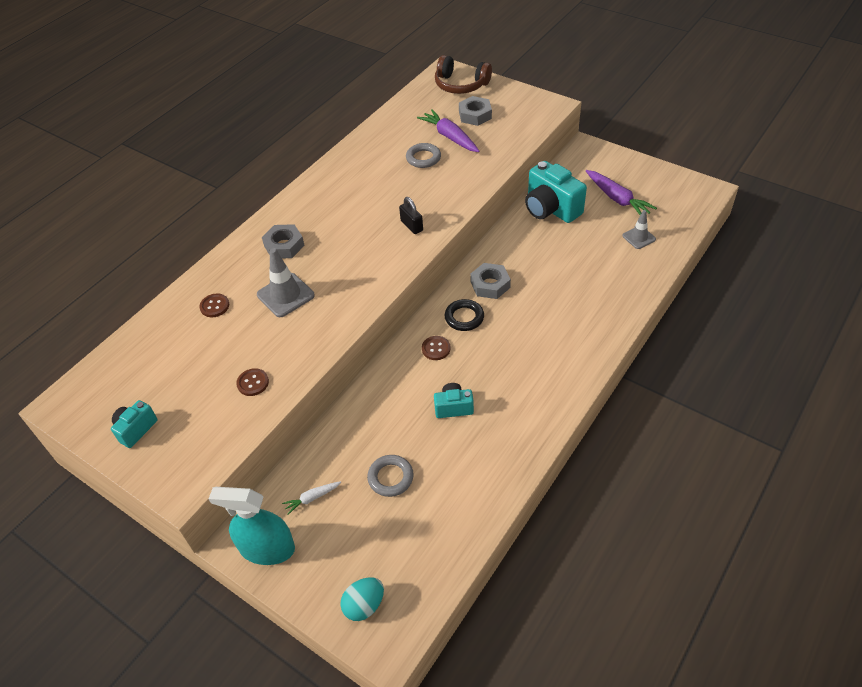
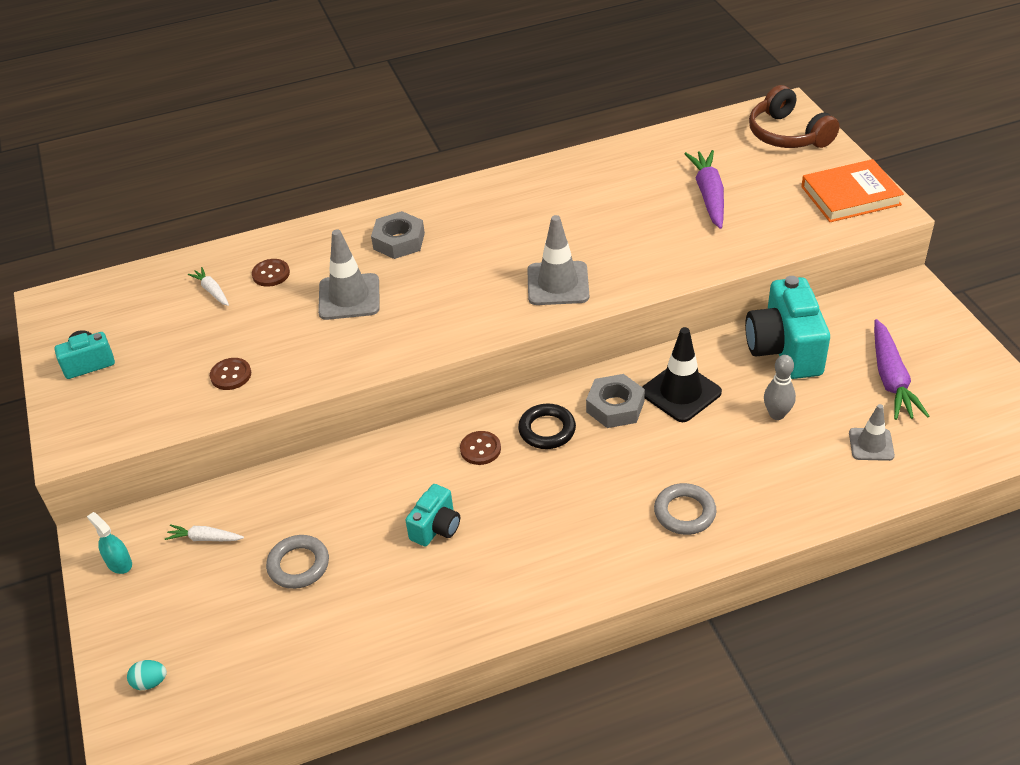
camera: 35 degrees right, 5 degrees down
turquoise spray bottle [209,487,295,565] -> turquoise spray bottle [87,512,132,574], size x0.47
turquoise egg [340,577,384,621] -> turquoise egg [127,660,167,690], size x0.63
black padlock [399,197,423,234] -> grey traffic cone [527,215,589,305]
grey ring [406,143,441,168] -> grey ring moved to [654,483,716,535]
turquoise camera [434,383,474,418] -> turquoise camera turned 90 degrees clockwise [405,484,460,547]
grey nut [459,96,492,126] -> none
none -> white carrot [188,267,229,306]
none -> black traffic cone [642,327,722,422]
none -> grey bowling pin [764,355,796,420]
none -> orange book [801,159,904,222]

